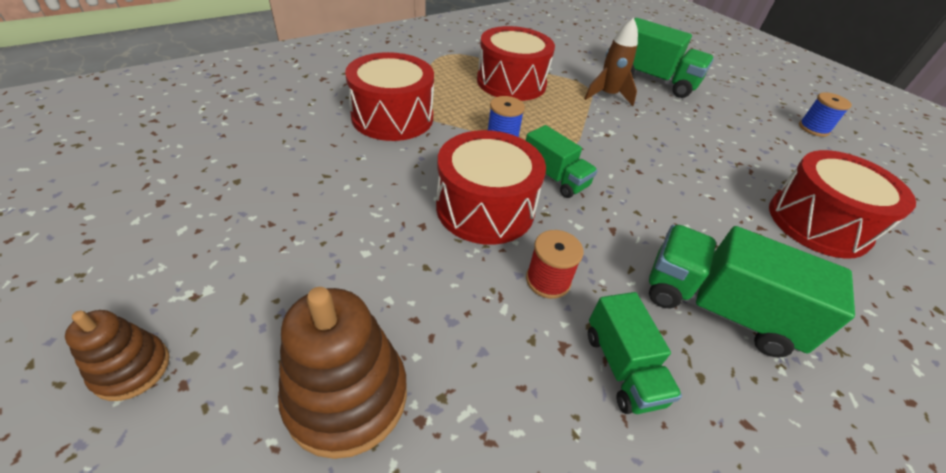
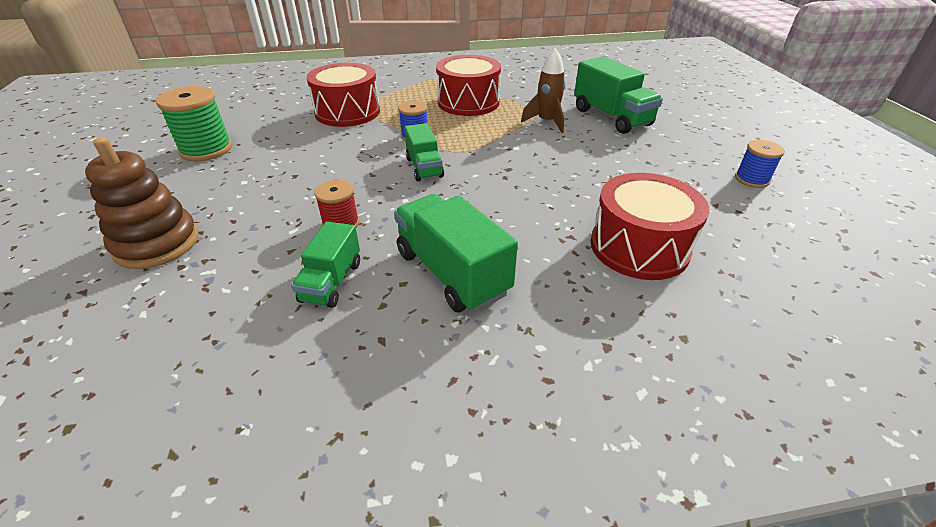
camera: 30 degrees right, 5 degrees down
brown stacking toy [65,310,169,401] -> none
red drum [436,130,546,245] -> none
none -> green spool [156,86,232,161]

